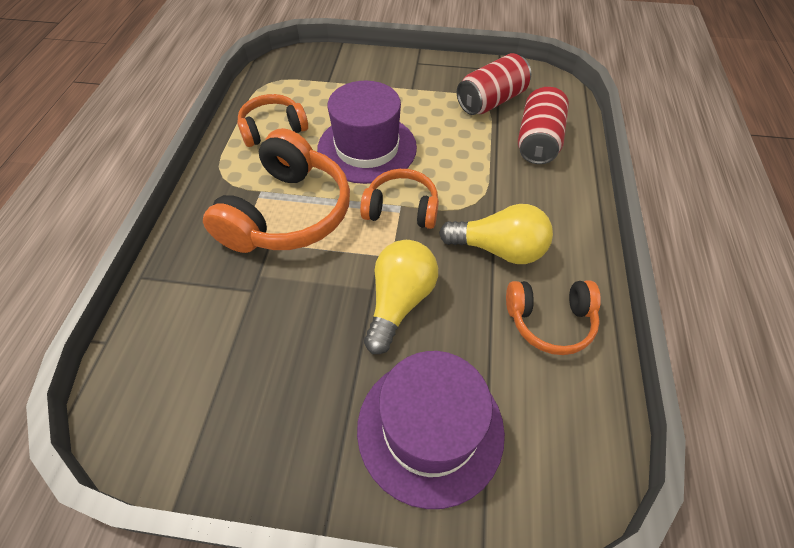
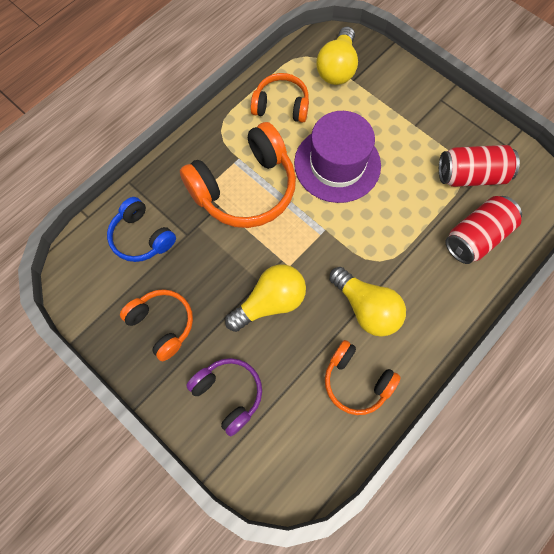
camera: 35 degrees right, 15 degrees up
purple hat [357,351,505,509] -> purple headphones [186,358,262,437]
orange headphones [360,169,439,229] -> orange headphones moved to [120,289,193,361]
none -> blue headphones [107,197,176,262]
none -> yellow light bulb [316,26,358,85]

